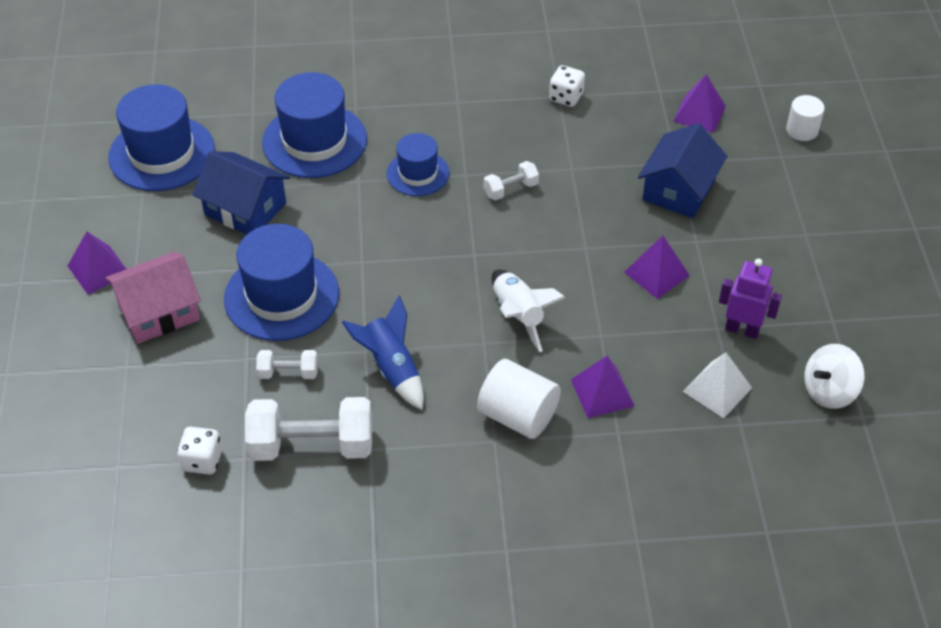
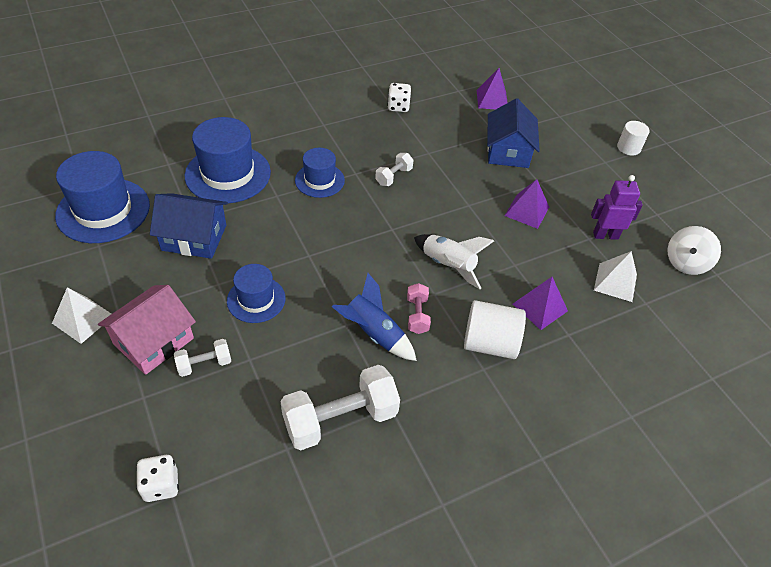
camera: 25 degrees left, 0 degrees up
purple pyramid [68,232,126,295] -> white pyramid [52,287,111,344]
white dice [177,427,222,475] -> white dice moved to [136,455,179,502]
blue hat [224,224,339,341] -> blue hat [227,264,285,323], size x0.59
white dumbbell [256,350,318,379] -> white dumbbell moved to [174,339,231,377]
white cylinder [786,95,825,141] -> white cylinder moved to [617,121,649,156]
none -> pink dumbbell [407,283,431,334]

